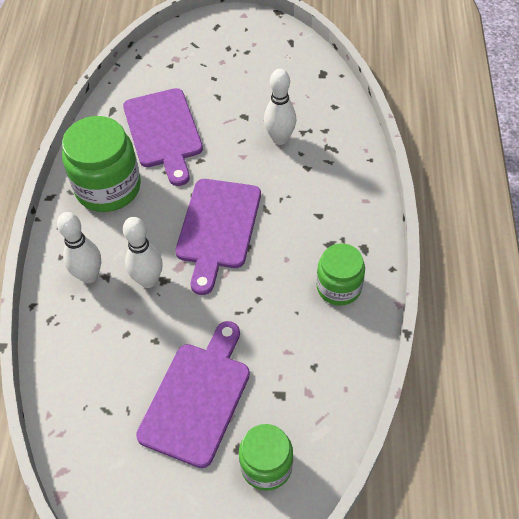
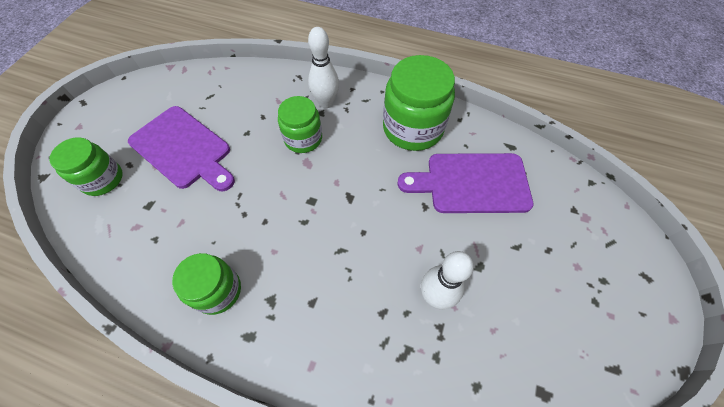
camera: 105 degrees right, 5 degrees up
white bowling pin [123,217,163,288] -> green jar [278,96,322,153]
purple cutting board [175,179,261,295] -> none

